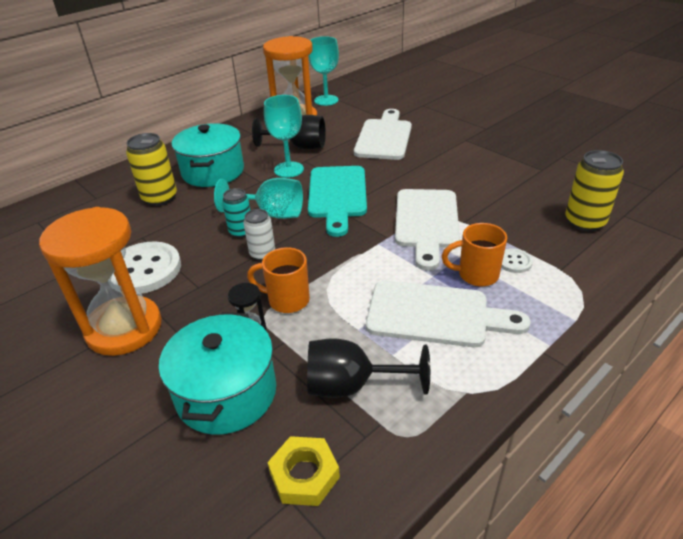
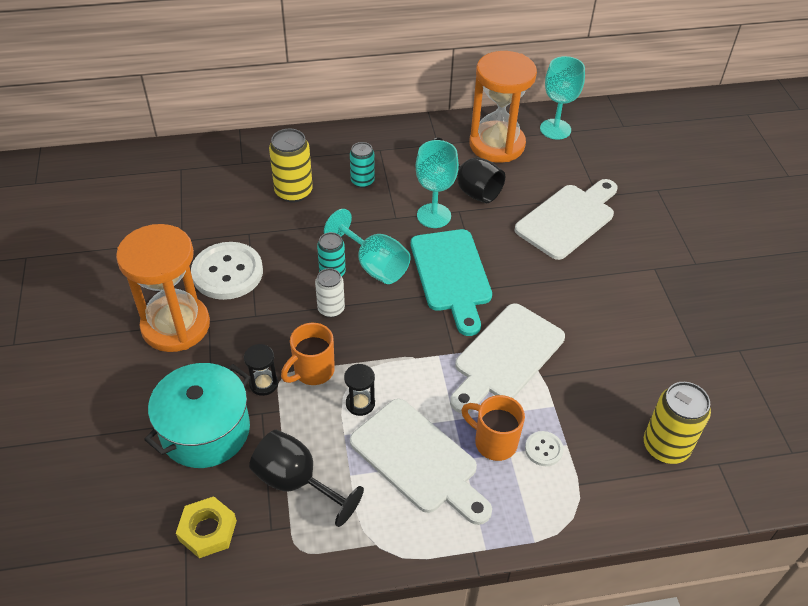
camera: 30 degrees right, 10 degrees up
turquoise pot [172,123,244,187] -> turquoise can [350,142,375,188]
orange mug [247,247,310,313] -> orange mug turned 90 degrees counterclockwise [281,323,335,385]
turquoise cutting board [308,166,367,237] -> turquoise cutting board turned 45 degrees counterclockwise [411,229,492,336]
none -> black hourglass [344,364,375,416]

